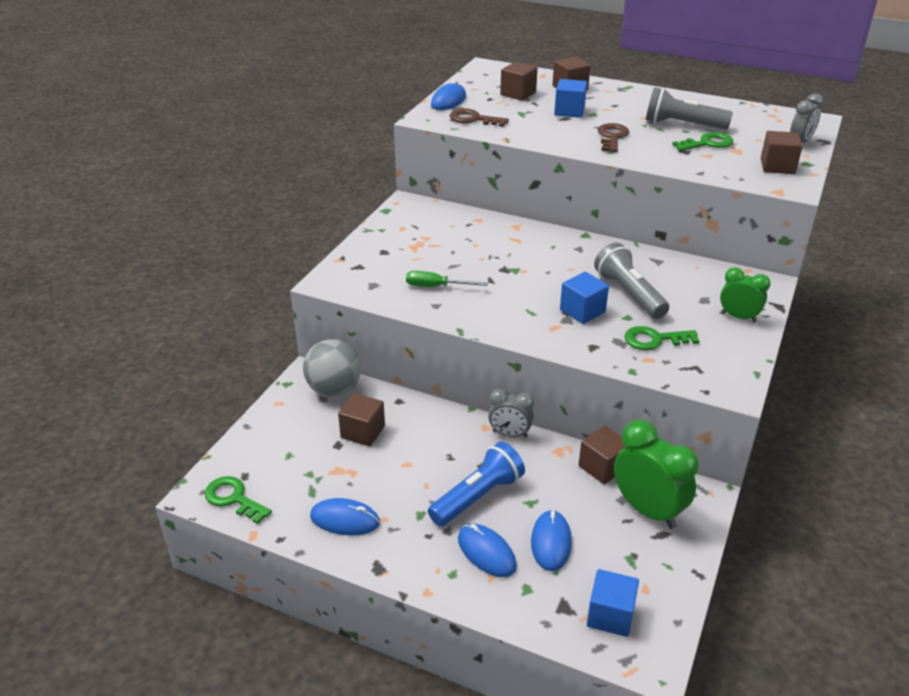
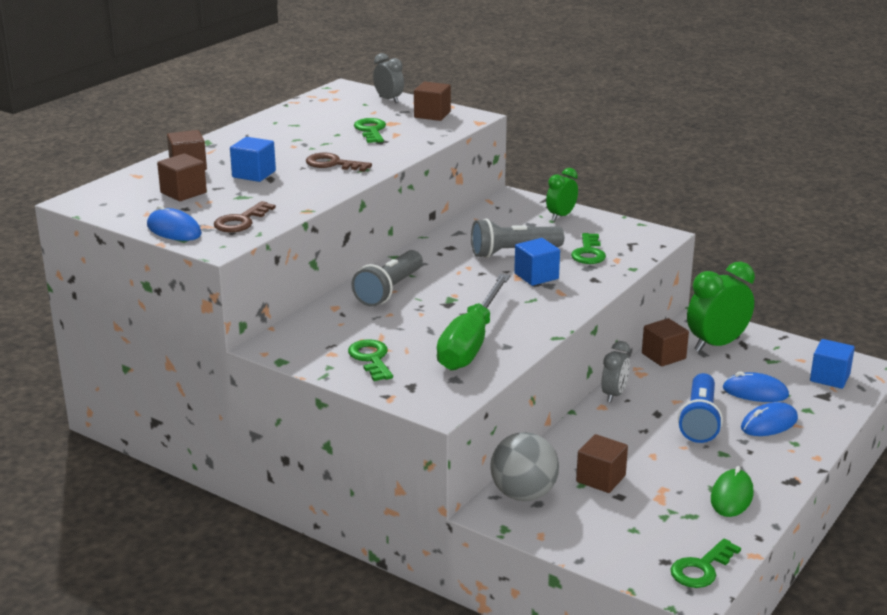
camera: 80 degrees left, 10 degrees down
blue mouse [310,498,380,535] -> green mouse [711,466,754,517]
green screwdriver [406,271,488,287] -> green screwdriver [437,274,510,371], size x2.06
blue flashlight [428,442,525,527] -> blue flashlight turned 135 degrees counterclockwise [678,373,723,443]
grey flashlight [646,87,733,130] -> grey flashlight moved to [352,250,423,307]
none -> green key [348,339,393,381]

